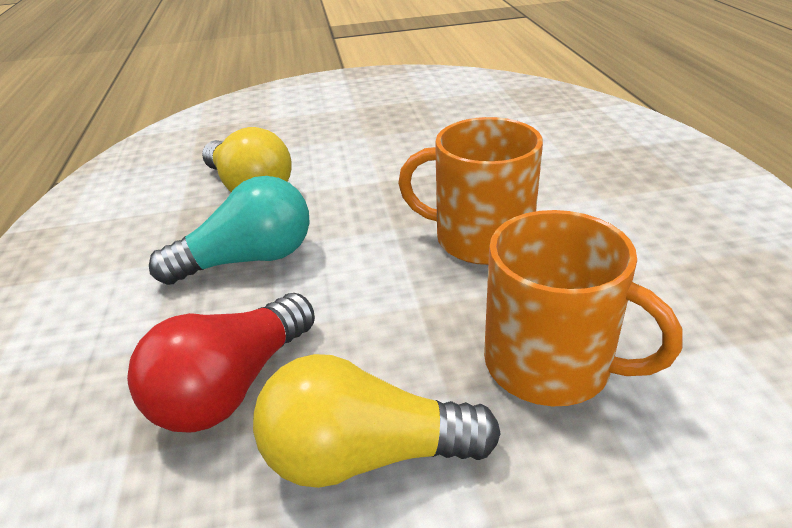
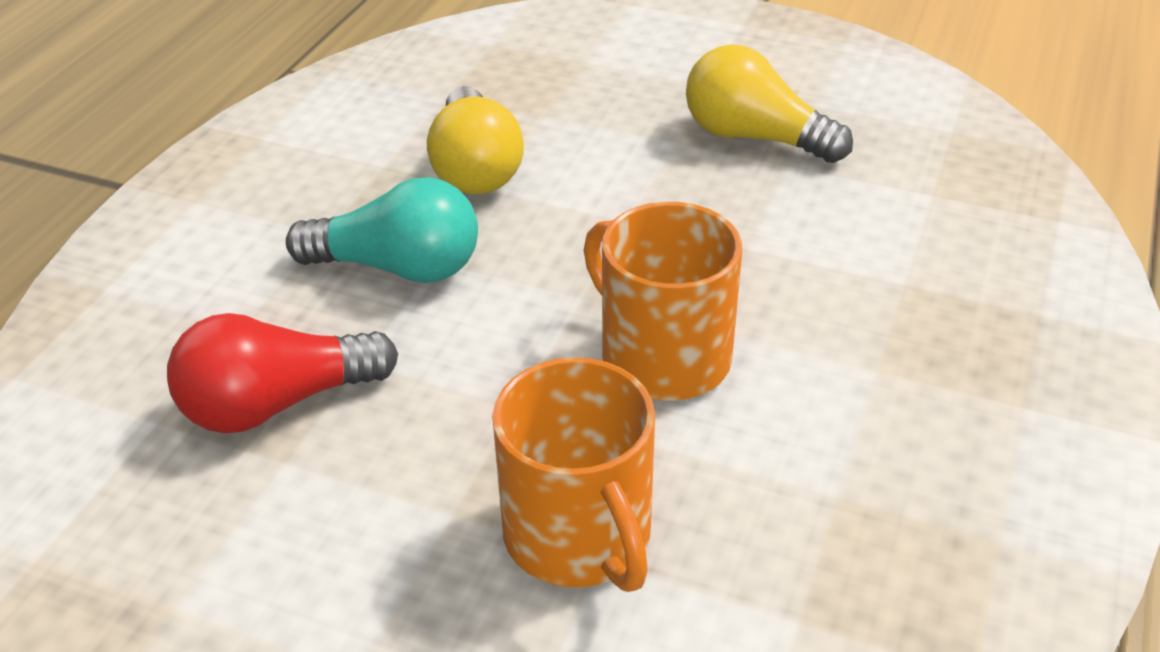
camera: 30 degrees right, 5 degrees up
yellow light bulb [253,354,501,488] -> yellow light bulb moved to [686,44,853,163]

